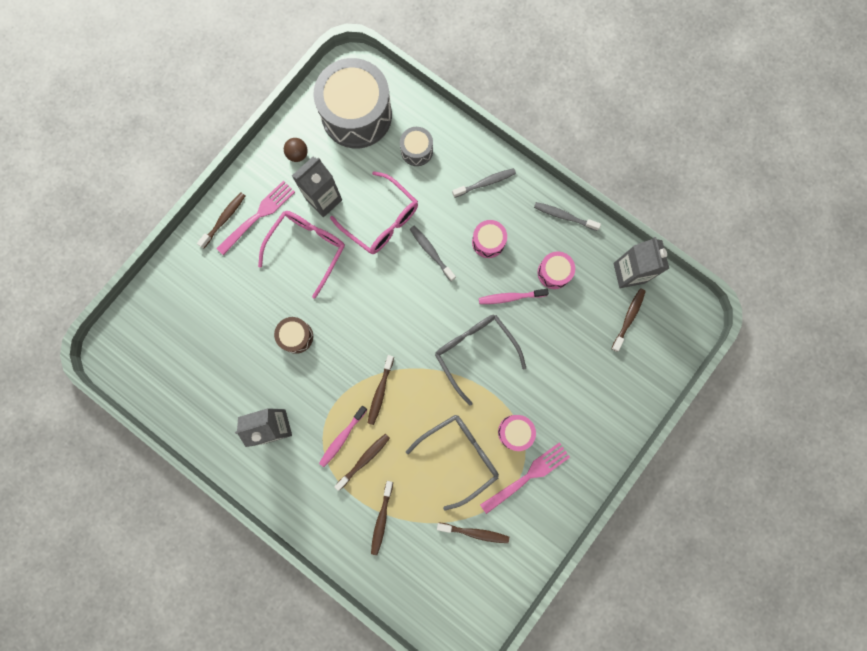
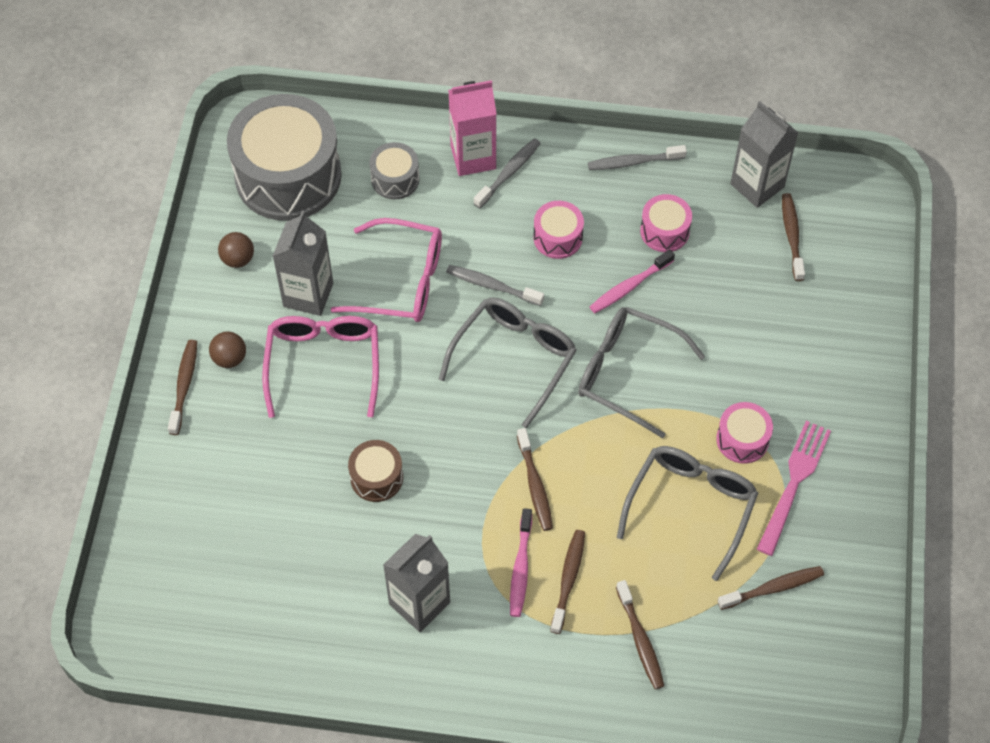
camera: 30 degrees left, 20 degrees down
pink fork [216,181,295,255] -> brown ball [209,332,246,368]
none -> grey glasses [439,298,577,428]
none -> pink carton [448,80,497,176]

